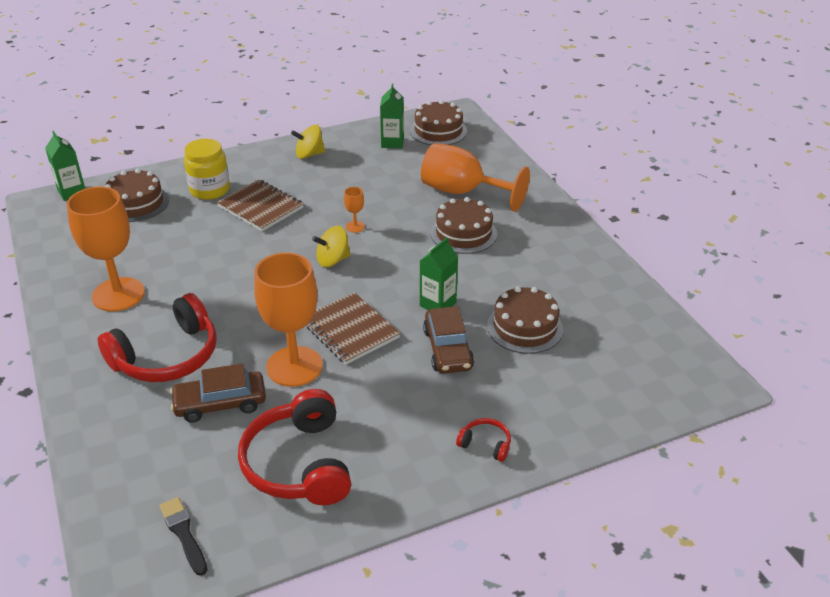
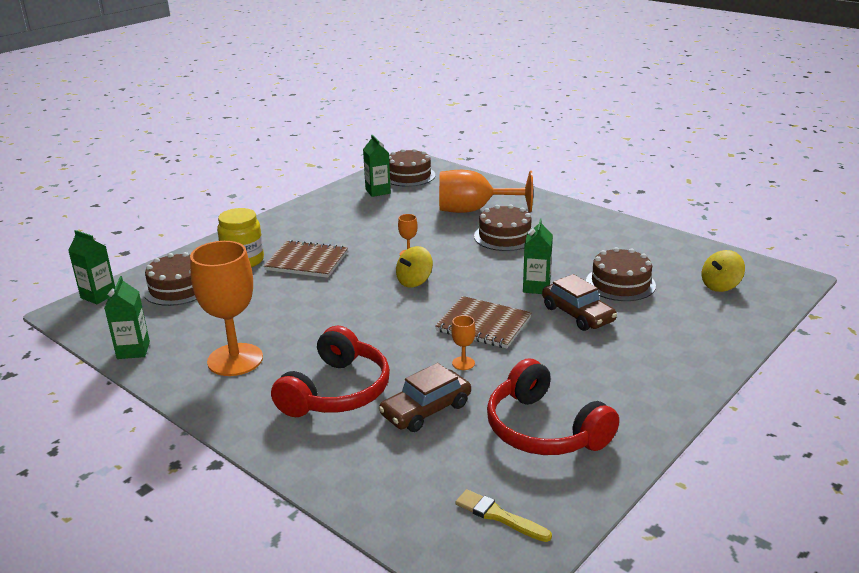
camera: 25 degrees left, 10 degrees down
black brush [159,497,207,576] -> yellow brush [455,489,552,542]
orange goblet [254,252,323,387] -> orange goblet [451,315,476,370], size x0.41
yellow spinning top [291,125,325,159] -> yellow spinning top moved to [702,250,745,292]
red headphones [456,418,511,462] -> none
none -> green carton [104,276,150,359]

